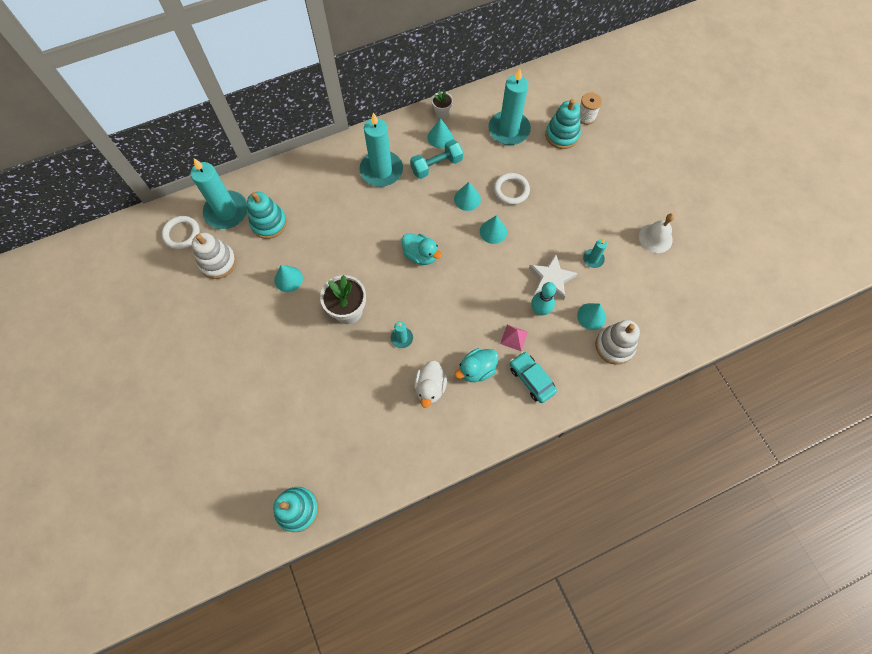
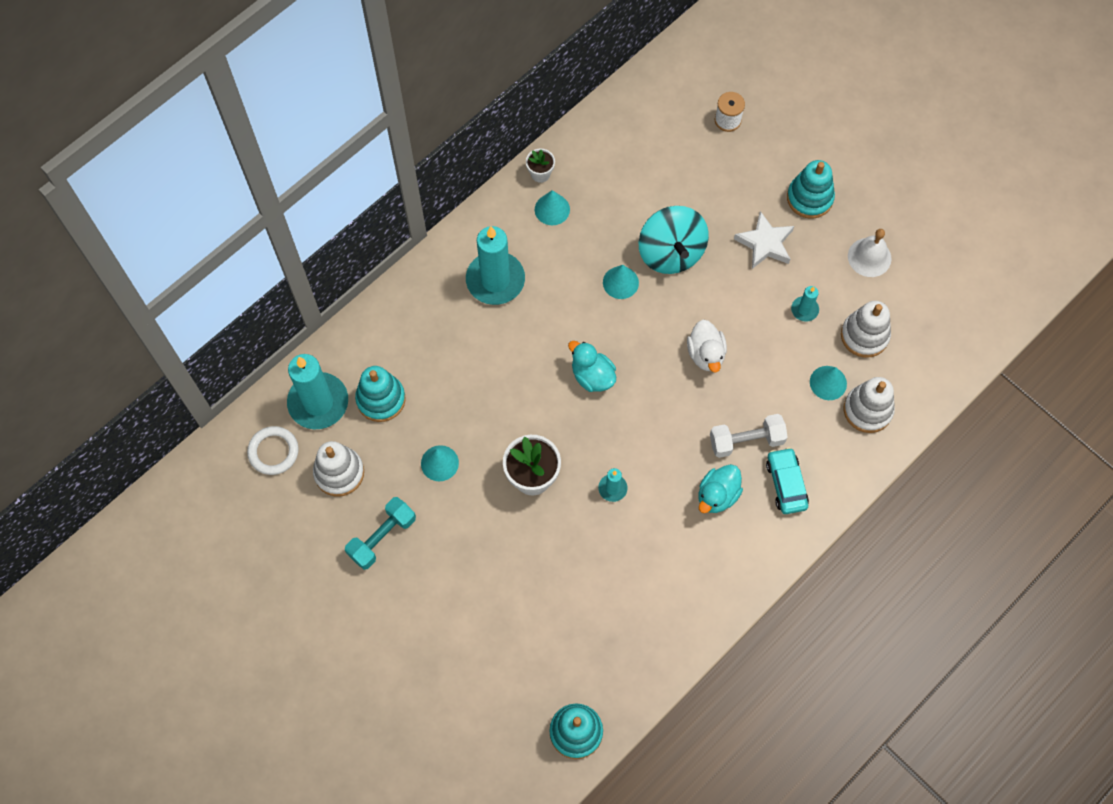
camera: 20 degrees left, 0 degrees up
turquoise duck [402,233,442,265] -> turquoise duck turned 150 degrees counterclockwise [568,341,616,392]
turquoise dumbbell [410,139,463,179] -> turquoise dumbbell moved to [345,497,416,570]
white duck [414,360,447,408] -> white duck moved to [687,320,727,373]
turquoise cone [480,216,507,244] -> none
turquoise candle [488,68,531,145] -> none
white ring [494,173,530,205] -> turquoise spinning top [639,206,709,274]
pink pyramid [500,325,528,351] -> white dumbbell [710,414,788,458]
turquoise car [510,351,557,403] -> turquoise car turned 45 degrees clockwise [766,447,809,514]
white star [529,254,578,301] -> white star moved to [734,211,794,269]
turquoise bowling pin [531,282,556,316] -> none
turquoise stacking toy [545,99,581,149] -> turquoise stacking toy moved to [787,160,835,219]
none -> white stacking toy [841,301,891,358]

